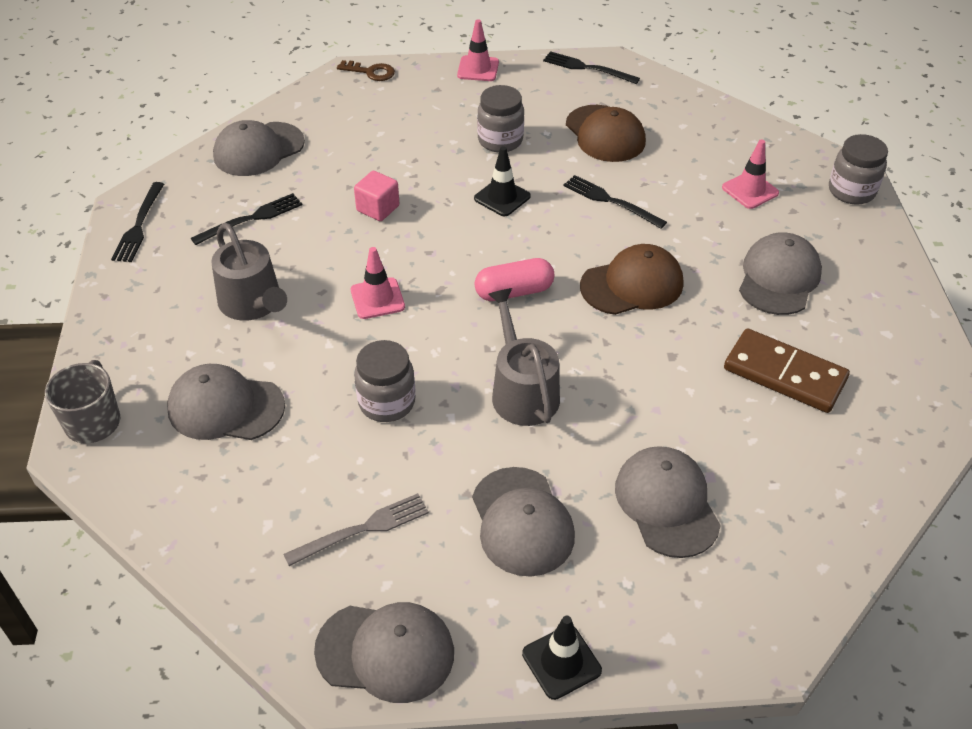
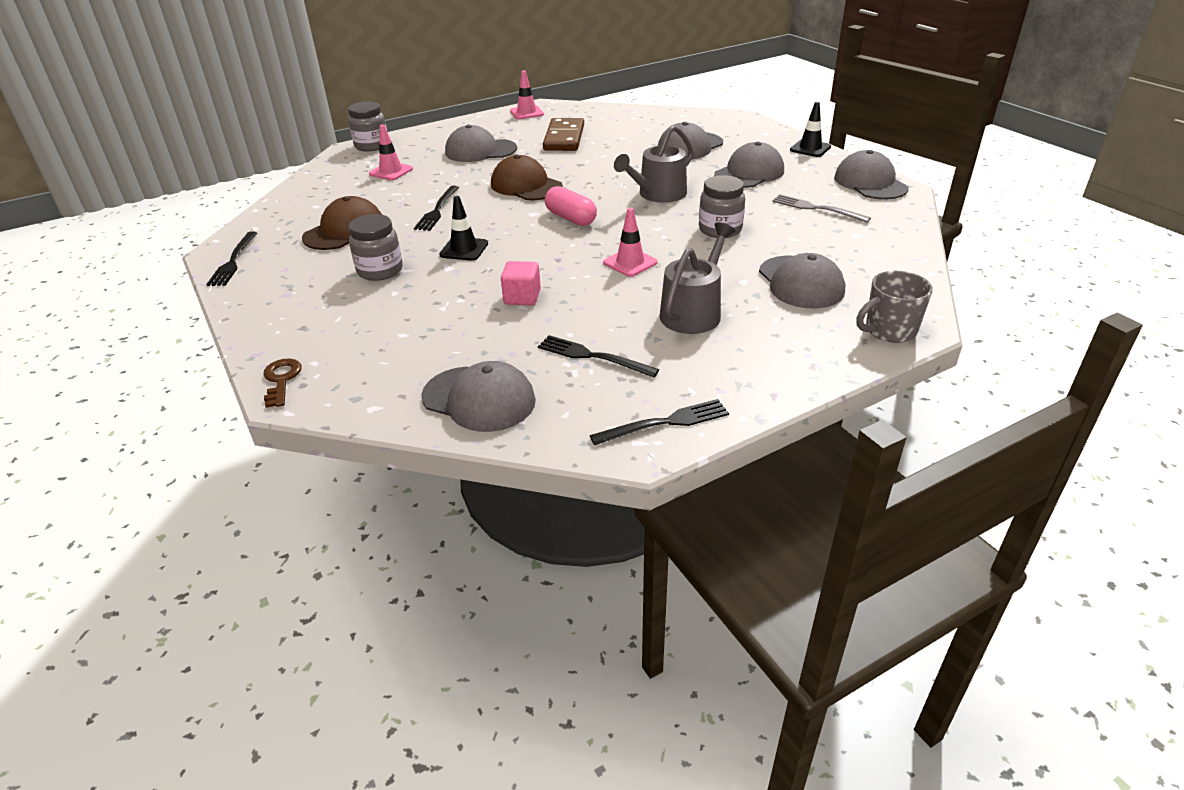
camera: 115 degrees left, 10 degrees down
pink traffic cone [457,20,499,81] -> pink traffic cone moved to [510,71,544,119]

